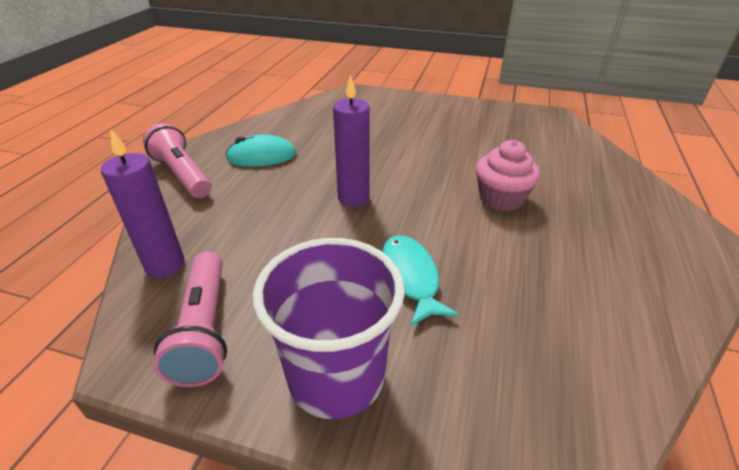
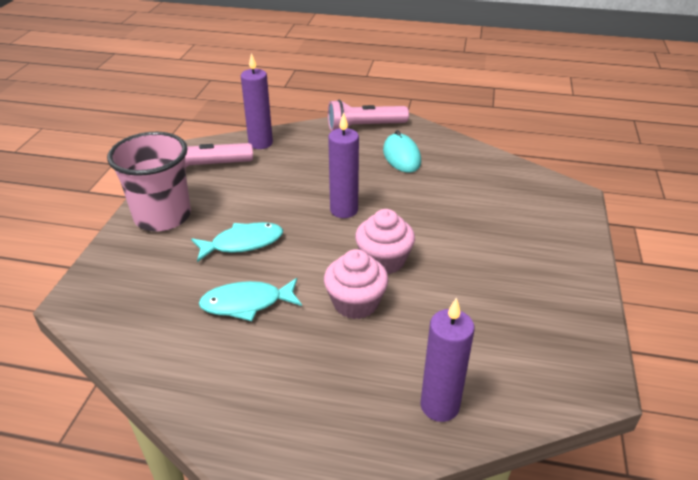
camera: 85 degrees right, 0 degrees up
pink flashlight [143,123,211,198] -> pink flashlight turned 150 degrees counterclockwise [328,100,409,131]
purple cup [253,238,405,419] -> pink cup [107,132,191,231]
none -> turquoise fish [198,278,302,321]
none -> pink cupcake [355,209,415,274]
none -> purple candle [420,297,475,422]

